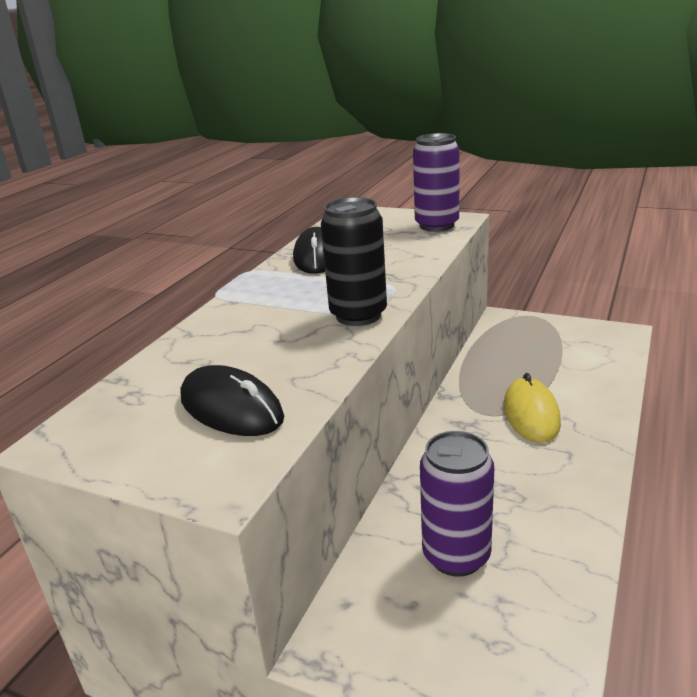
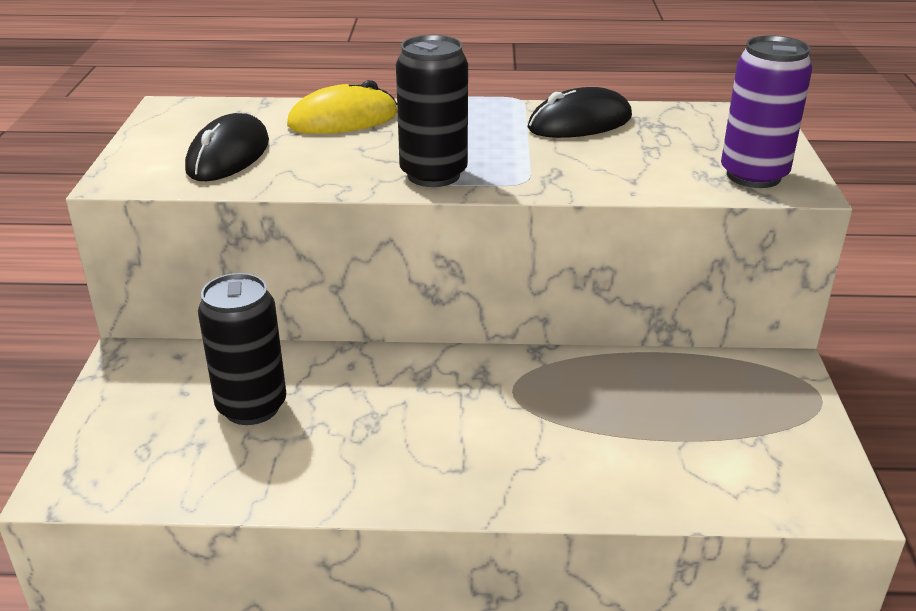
camera: 65 degrees right, 5 degrees up
purple can [420,431,494,577] -> black can [198,273,286,425]
yellow mouse [504,373,561,443] -> yellow mouse moved to [287,80,398,134]

